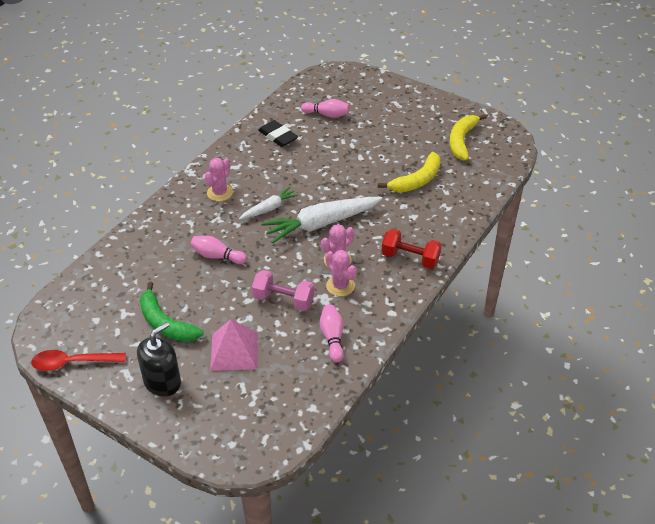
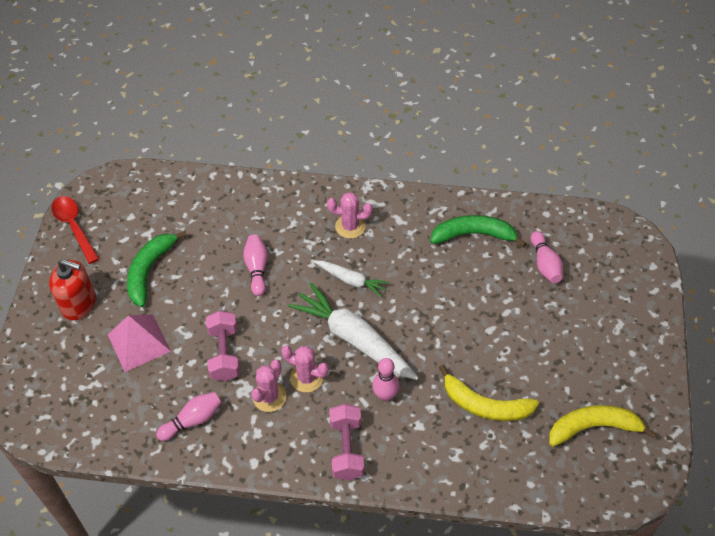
camera: 65 degrees right, 10 degrees up
black soap dispenser [137,322,181,396] -> red soap dispenser [49,259,96,320]
black eraser [258,120,298,147] -> green banana [430,215,526,247]
red dumbbell [381,229,442,269] -> pink dumbbell [329,404,364,480]
none -> pink bowling pin [372,358,399,401]

